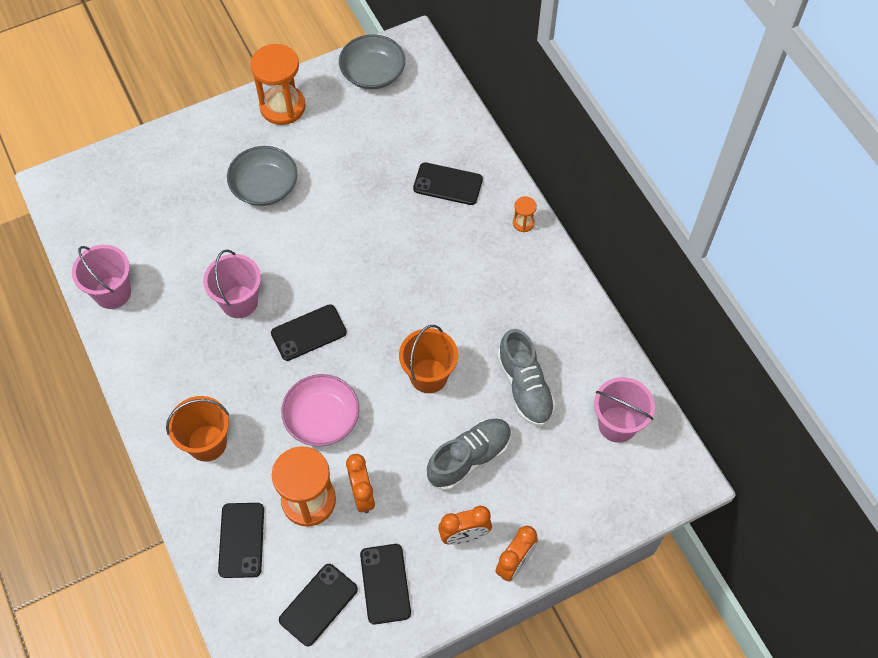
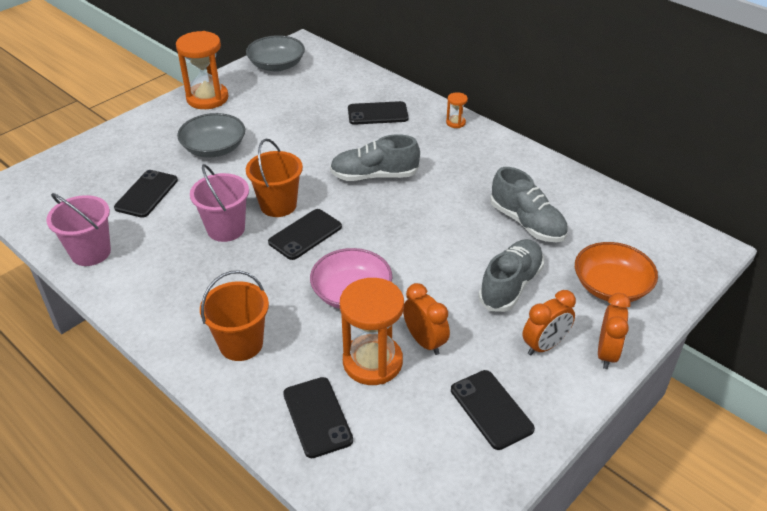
camera: 20 degrees left, 20 degrees down
black phone [279,564,358,646] -> black phone moved to [114,170,178,218]
orange bucket [399,325,458,393] -> orange bucket moved to [246,139,303,217]
pink bucket [594,377,655,443] -> none
none -> grey shoe [330,134,420,181]
none -> orange bowl [575,242,658,302]

